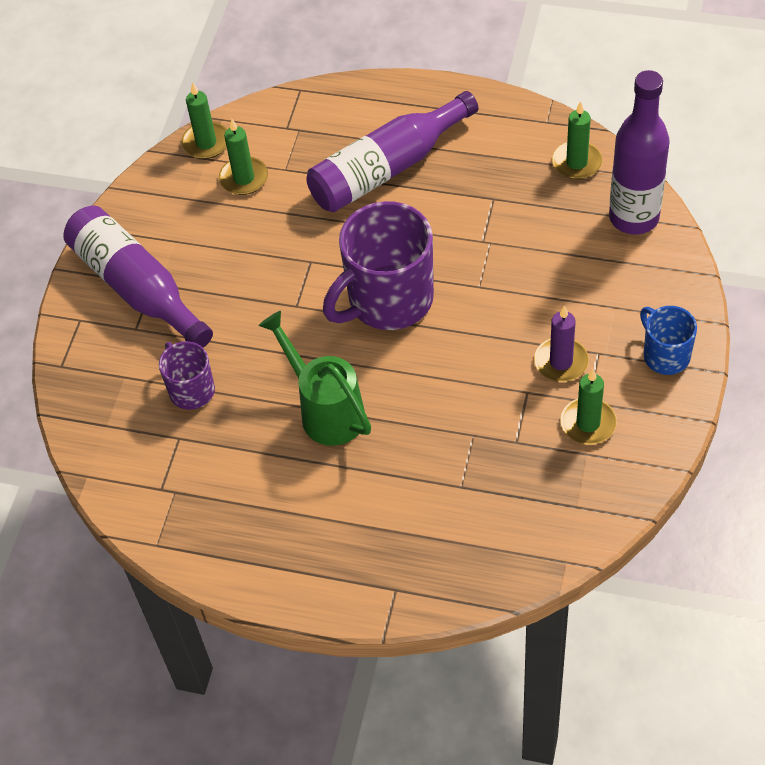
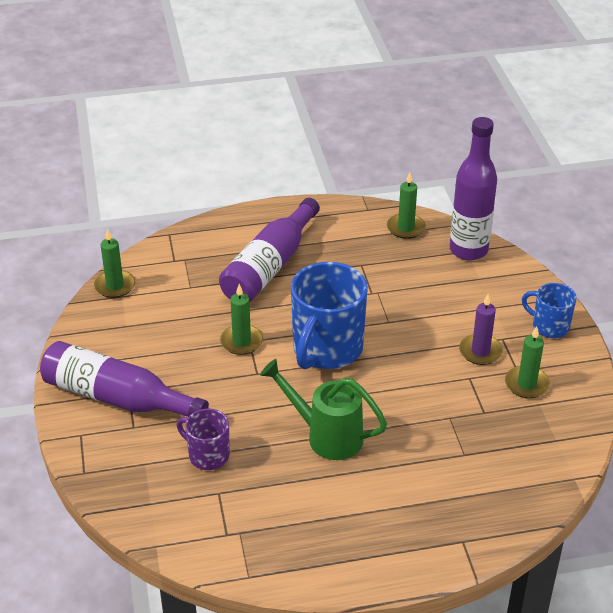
camera: 30 degrees left, 15 degrees down
green candle [219,119,268,195] -> green candle moved to [220,284,263,355]
purple mug [323,201,434,330] -> blue mug [291,262,368,369]

